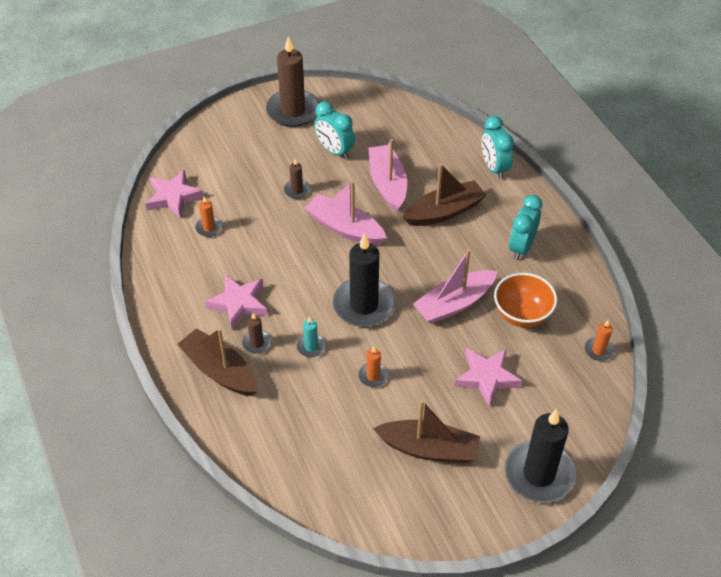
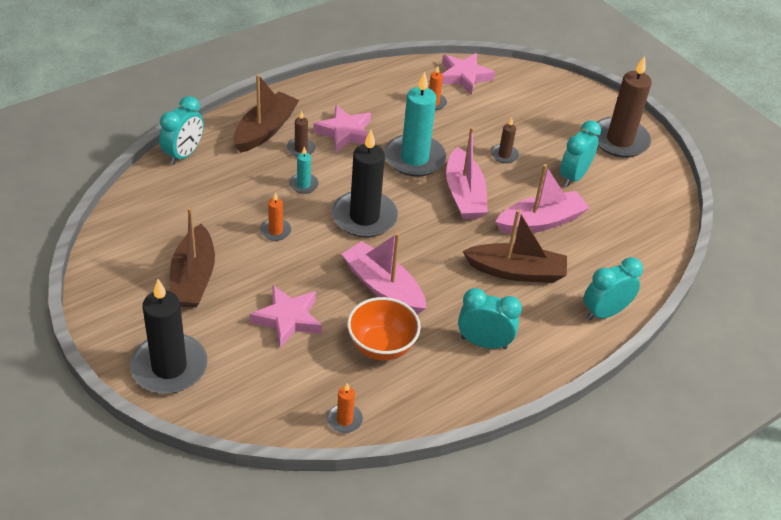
camera: 75 degrees right, 5 degrees down
pink boat [305,181,387,245] -> pink boat turned 150 degrees clockwise [446,127,488,219]
brown boat [403,163,487,226] -> brown boat turned 45 degrees counterclockwise [463,210,567,283]
none -> turquoise clock [159,96,204,165]
none -> turquoise candle [384,72,446,177]

